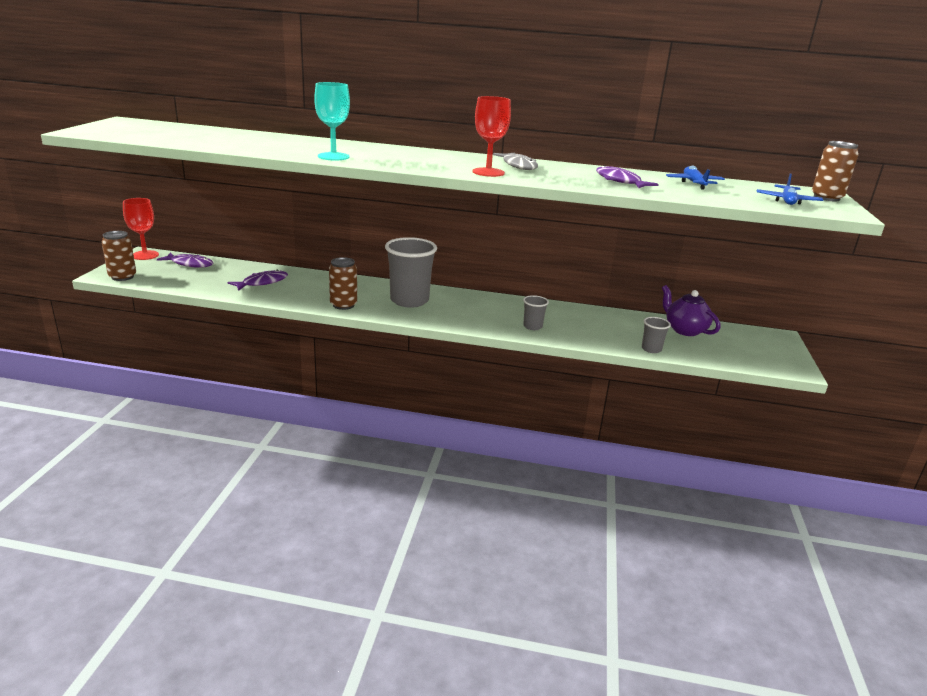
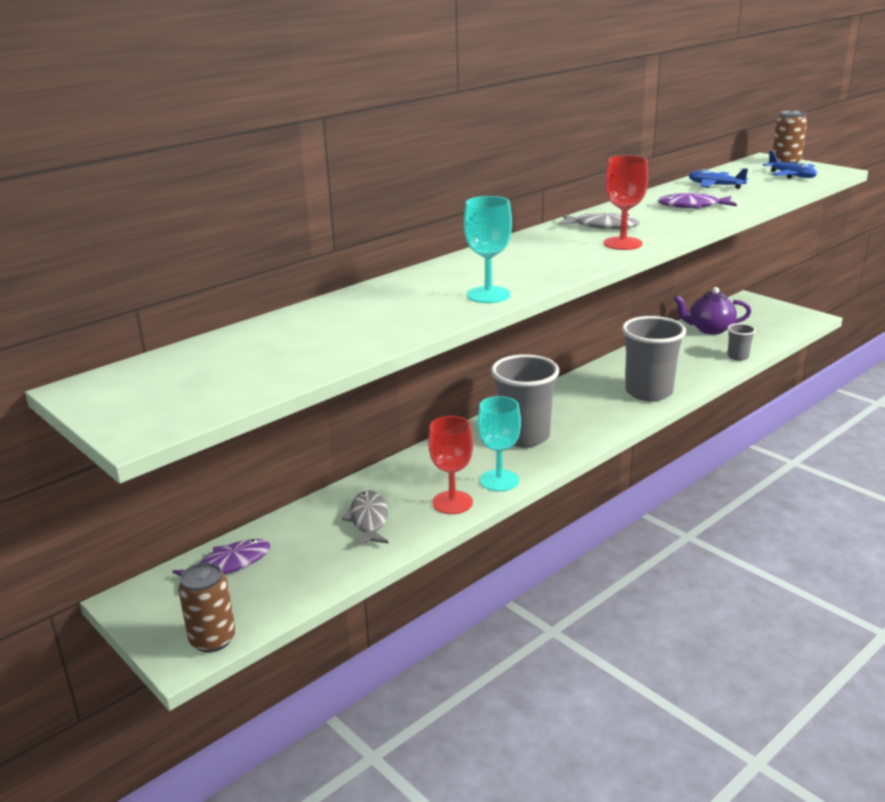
camera: 50 degrees left, 0 degrees up
red goblet [123,198,159,260] -> red goblet moved to [428,416,473,514]
purple fish [228,270,288,291] -> grey fish [341,490,388,546]
brown can [329,257,357,310] -> turquoise goblet [478,396,521,492]
grey cup [523,295,549,330] -> grey cup [622,316,686,401], size x2.11

